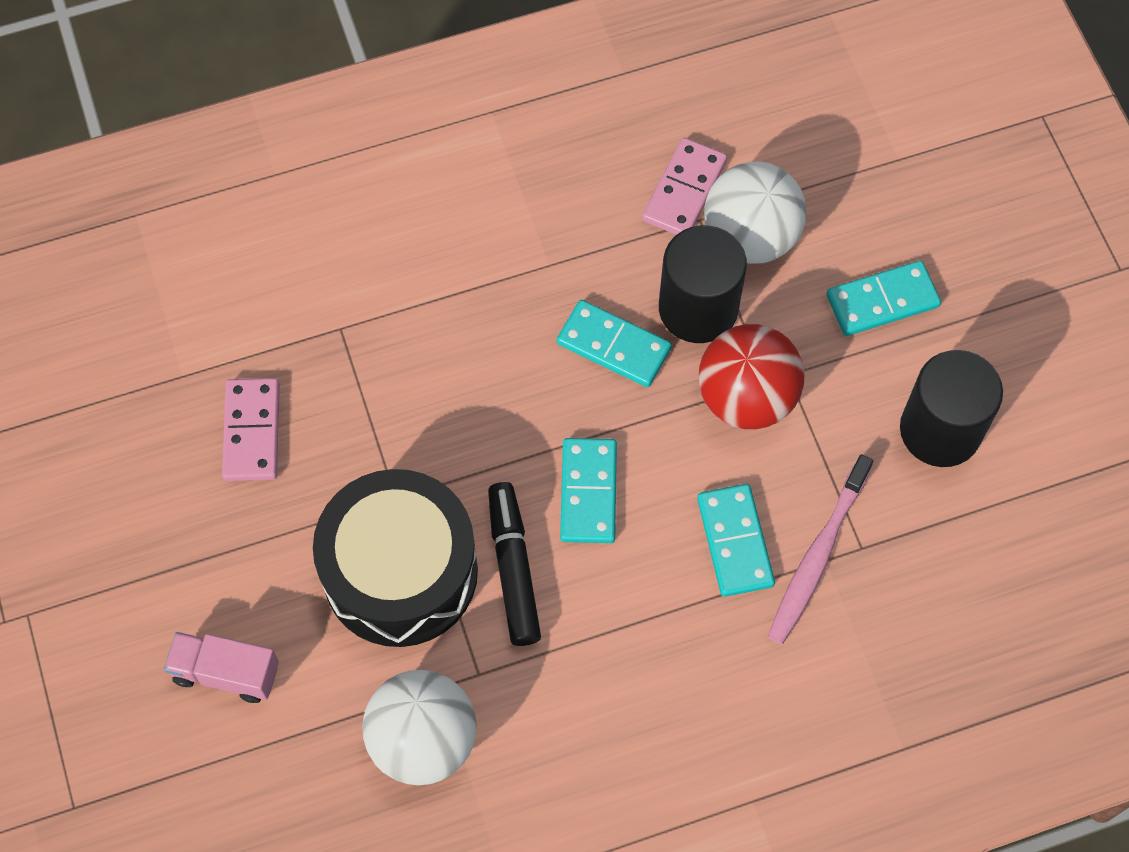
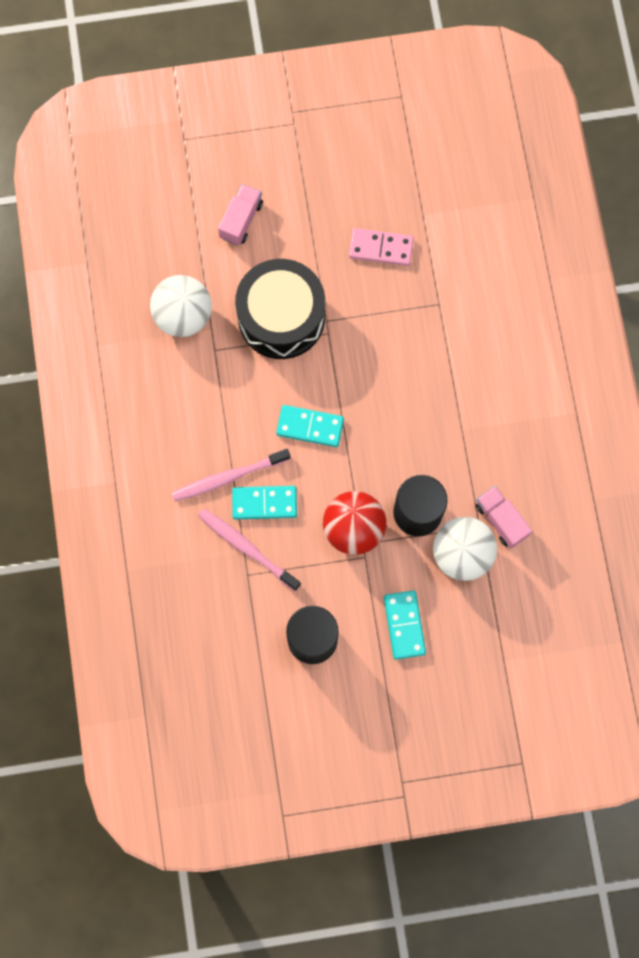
camera: 100 degrees right, 10 degrees up
black marker [488,482,541,646] -> none
turquoise domino [557,300,672,387] -> none
pink domino [642,138,727,235] -> pink truck [475,486,532,549]
none -> pink toothbrush [172,449,290,501]

